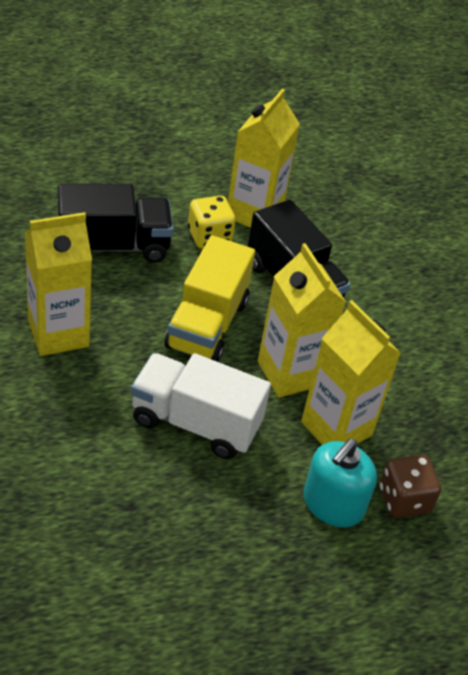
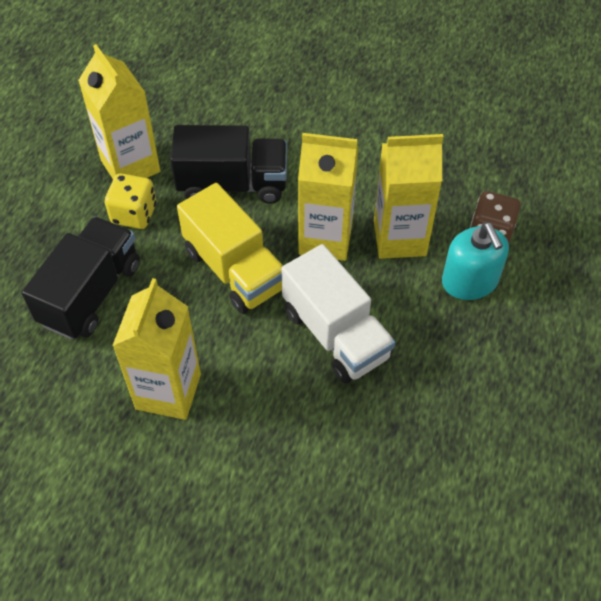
camera: 50 degrees left, 10 degrees up
white truck [131,353,271,459] -> white truck turned 90 degrees counterclockwise [281,244,395,383]

